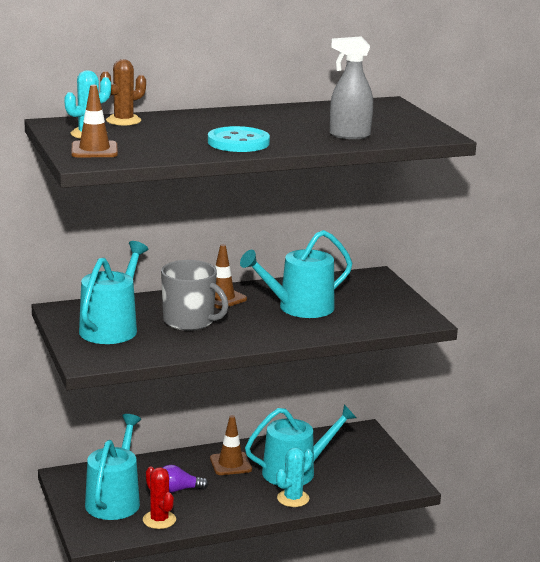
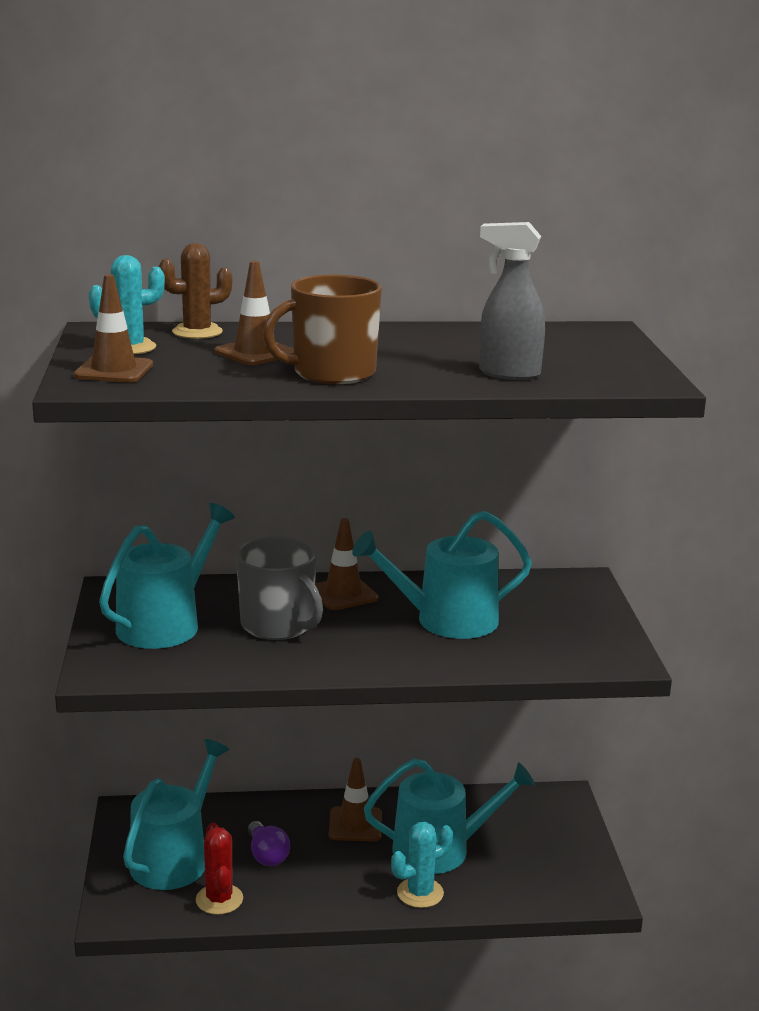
camera: 15 degrees right, 0 degrees up
purple light bulb [163,465,209,493] -> purple light bulb turned 120 degrees counterclockwise [248,821,290,866]
turquoise button [208,126,270,152] -> brown mug [263,275,382,384]
none -> brown traffic cone [215,261,294,365]

